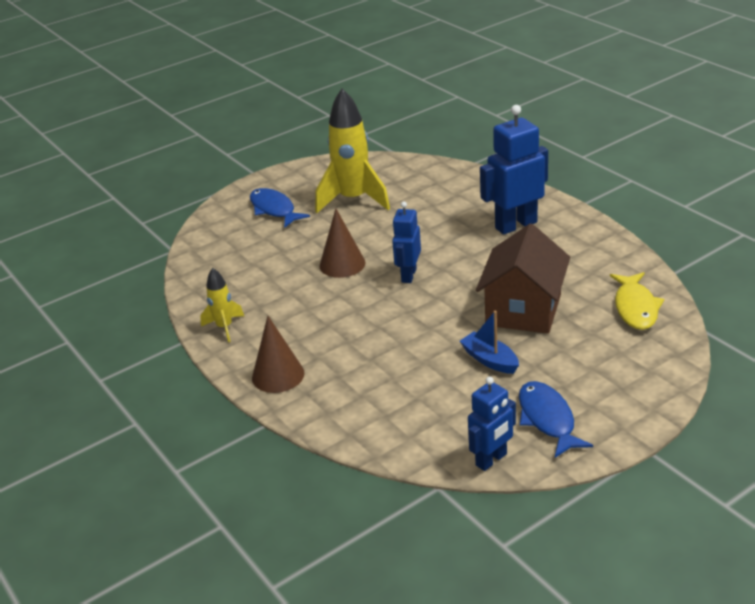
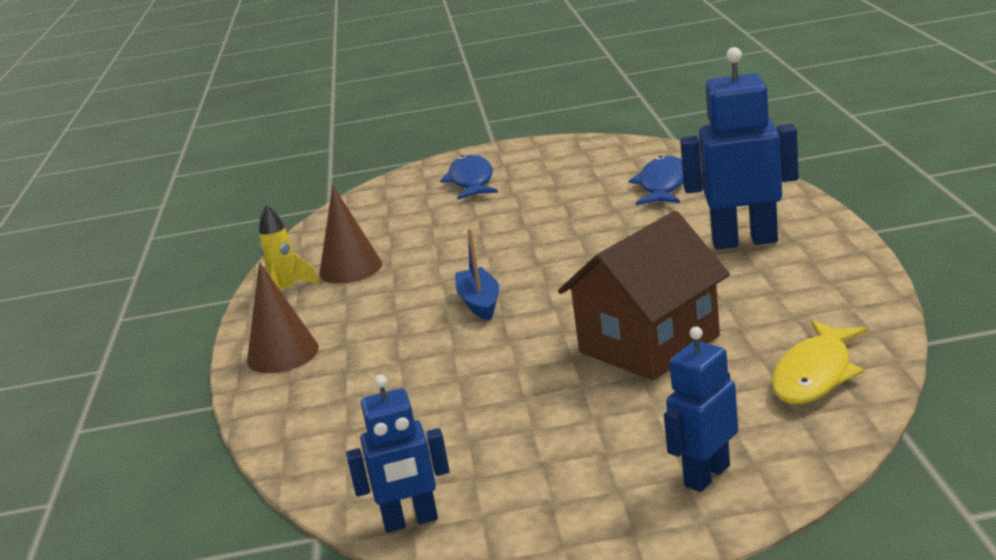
camera: 30 degrees right, 10 degrees down
yellow rocket [315,88,390,213] -> none
brown cone [320,209,365,278] -> brown cone moved to [320,185,382,283]
blue robot [392,201,421,283] -> blue robot moved to [664,327,738,492]
blue boat [460,311,519,374] -> blue boat moved to [455,229,499,321]
blue fish [519,381,593,458] -> blue fish moved to [629,156,683,205]

